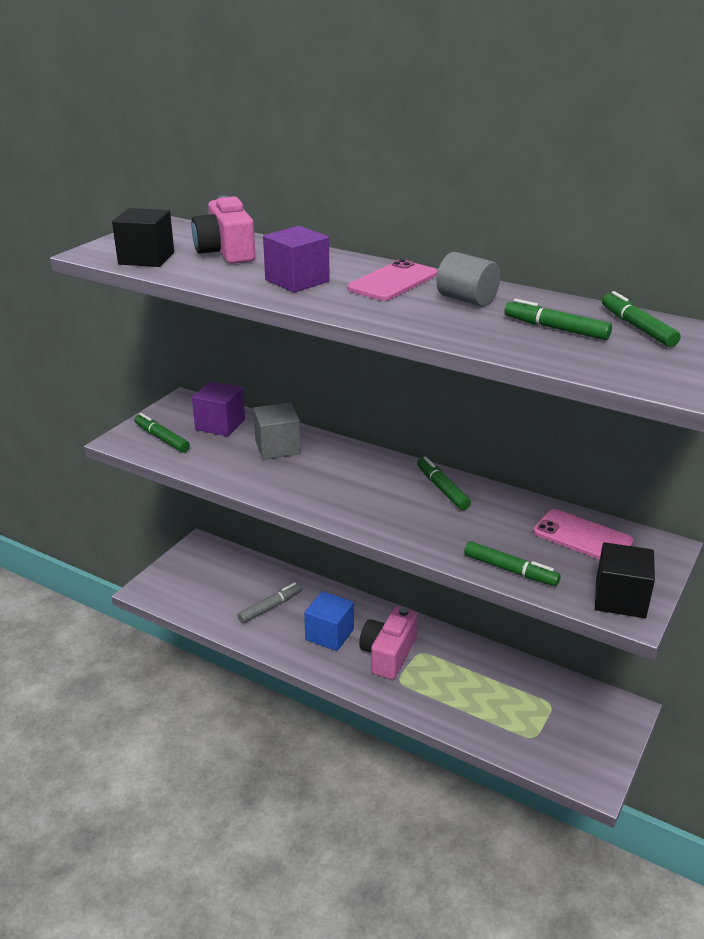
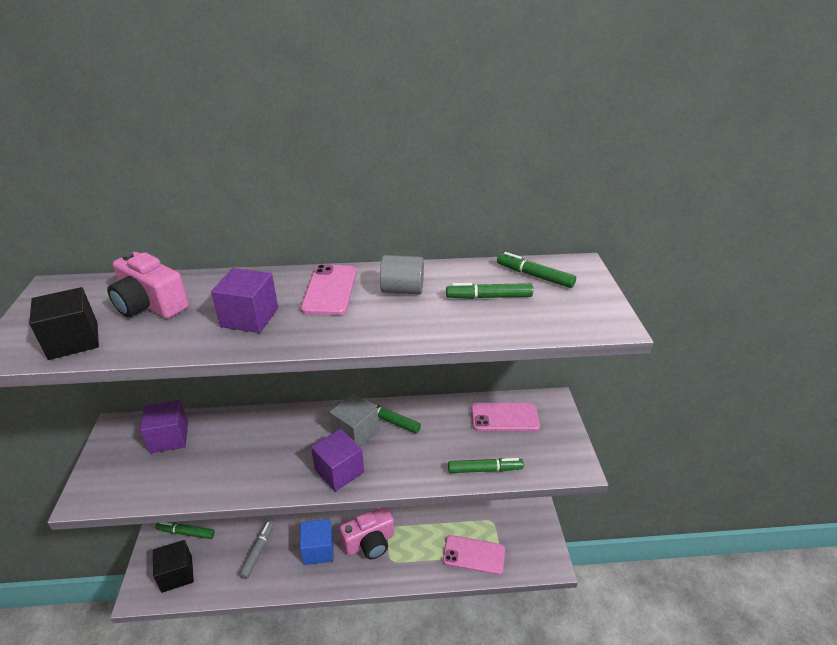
camera: 35 degrees left, 5 degrees up
green marker [135,413,190,453] -> green marker moved to [155,522,215,539]
grey cube [253,403,301,460] -> grey cube moved to [329,393,379,447]
pink camera [359,606,418,680] -> pink camera turned 105 degrees counterclockwise [339,507,394,559]
black cube [595,542,655,618] -> black cube moved to [153,540,194,593]
none -> purple cube [311,429,364,492]
none -> pink phone [443,535,505,575]

